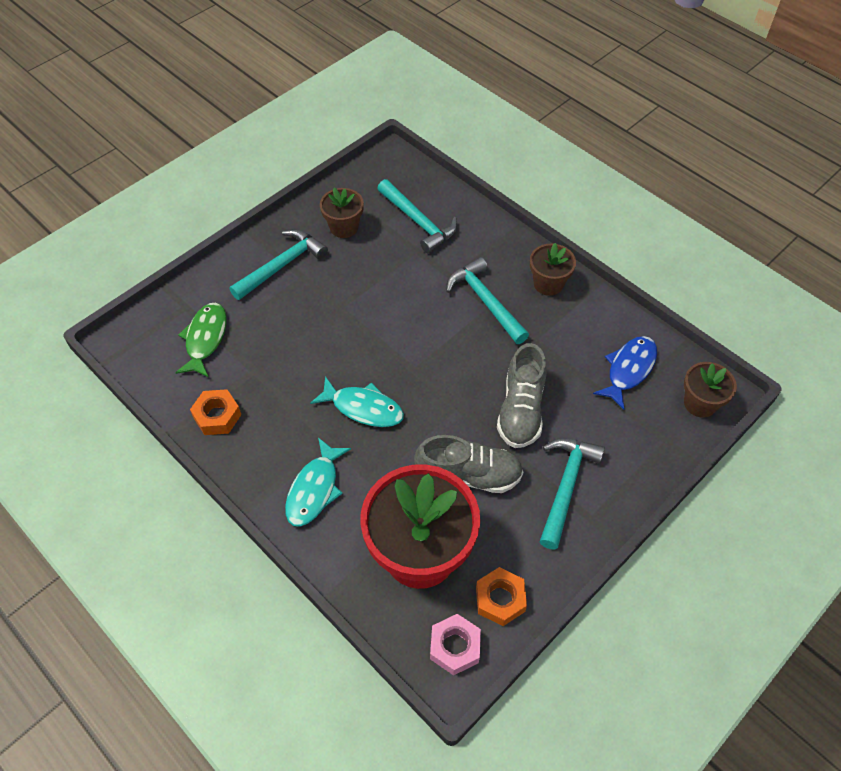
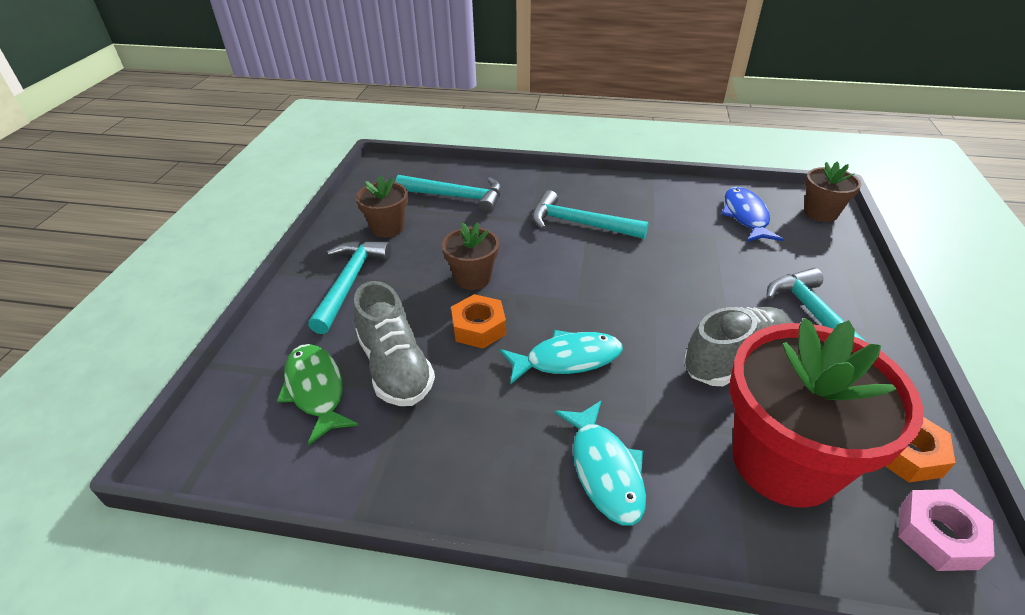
camera: 35 degrees left, 15 degrees down
orange nut [190,389,241,435] -> orange nut moved to [451,294,506,348]
grey shoe [497,343,547,448] -> grey shoe moved to [353,281,435,406]
brown flower pot [530,243,576,296] -> brown flower pot moved to [442,222,499,290]

